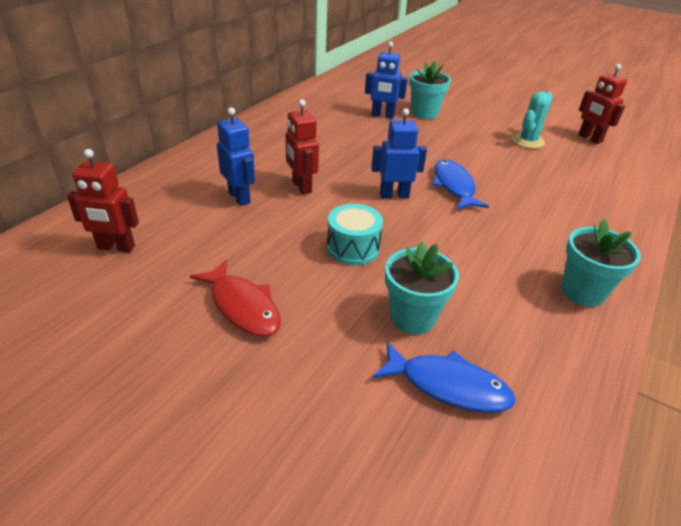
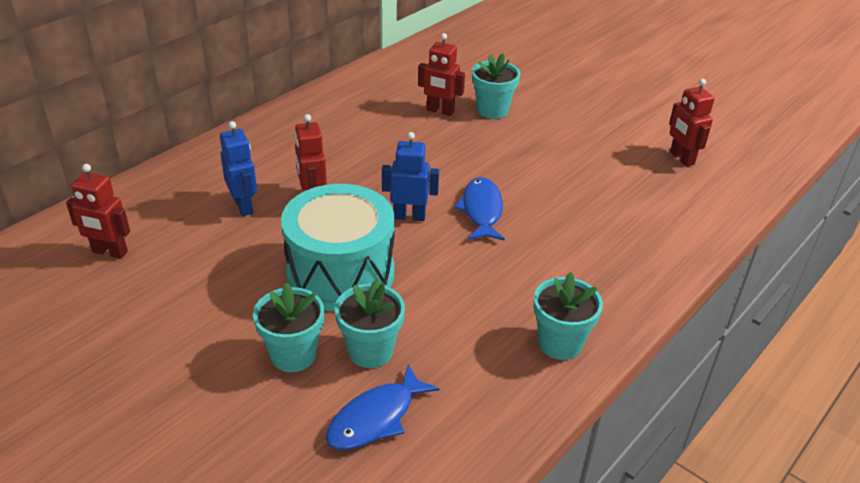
camera: 10 degrees right, 0 degrees up
red fish [190,260,281,337] -> none
turquoise drum [327,204,383,265] -> turquoise drum [281,184,395,311], size x1.97
blue robot [365,41,408,119] -> red robot [418,33,465,116]
blue fish [372,341,516,413] -> blue fish turned 105 degrees clockwise [325,364,440,450]
turquoise cactus [512,92,553,149] -> none
none -> turquoise flower pot [253,282,324,372]

